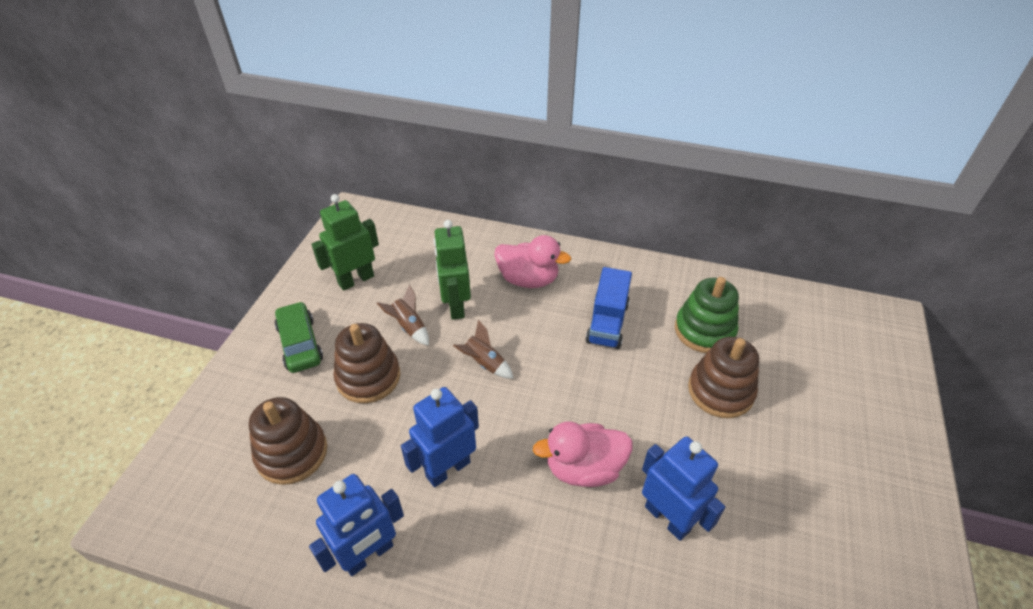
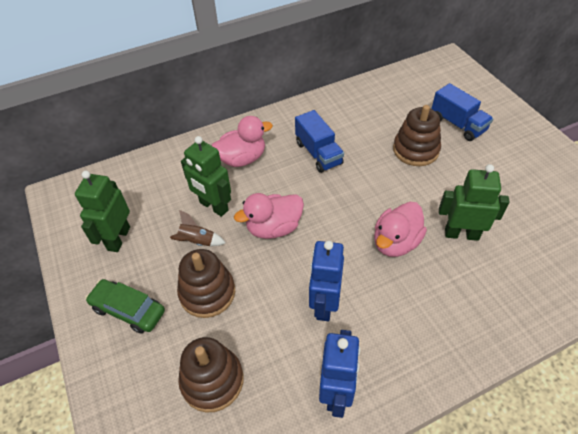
camera: 40 degrees left, 5 degrees up
brown rocket [453,320,514,379] -> pink duck [234,193,304,239]
blue robot [642,436,725,541] -> green robot [439,164,510,241]
green stacking toy [675,277,739,353] -> none
none -> blue truck [431,83,493,141]

